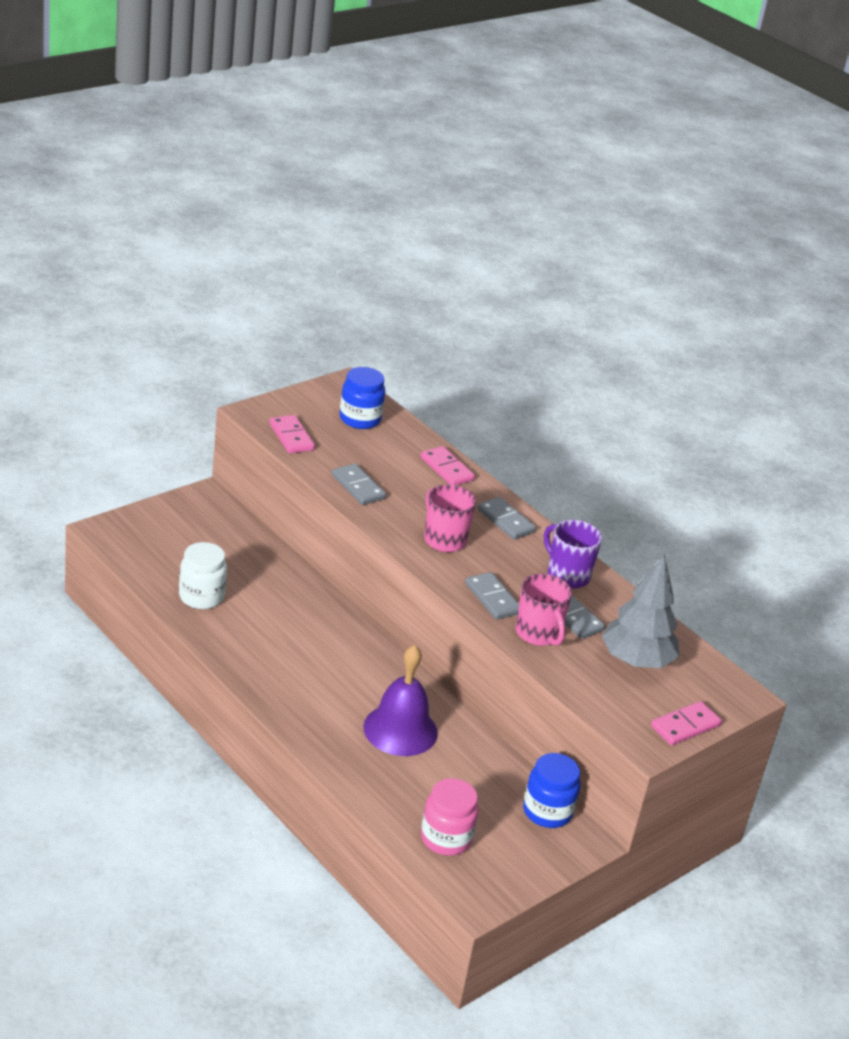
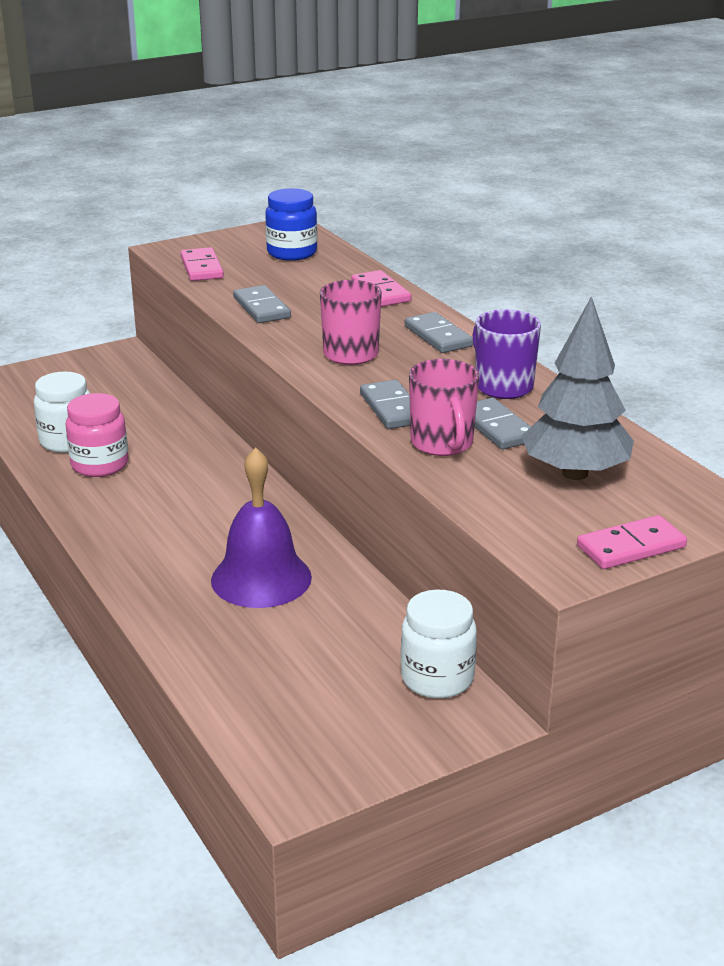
camera: 15 degrees right, 5 degrees down
pink jar [421,778,478,856] -> pink jar moved to [65,393,129,477]
blue jar [523,753,580,828] -> white jar [401,590,477,699]

